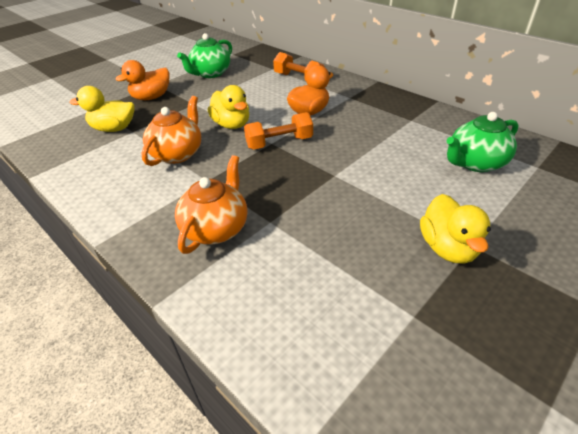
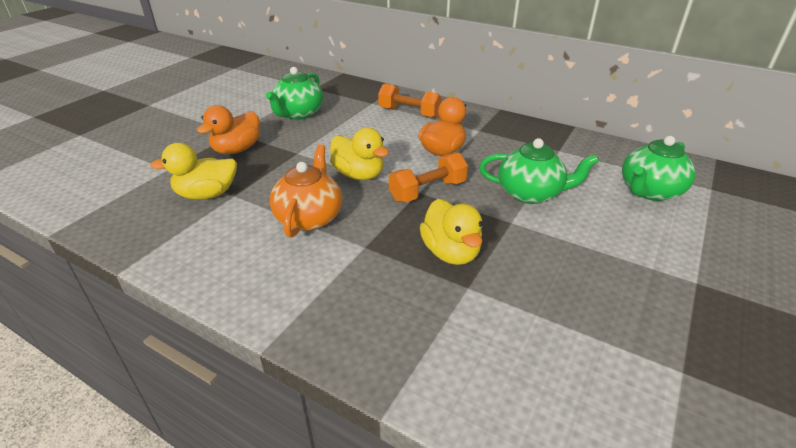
camera: 15 degrees left, 5 degrees down
orange teapot [175,155,248,254] -> none
yellow duck [420,194,491,264] -> yellow duck moved to [420,199,482,265]
none -> green teapot [479,138,599,204]

